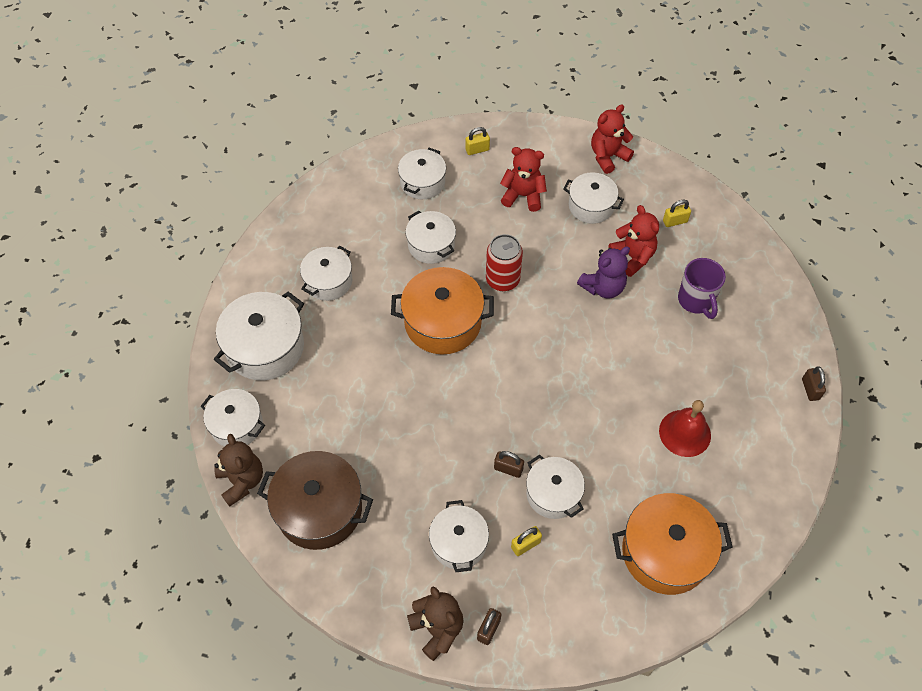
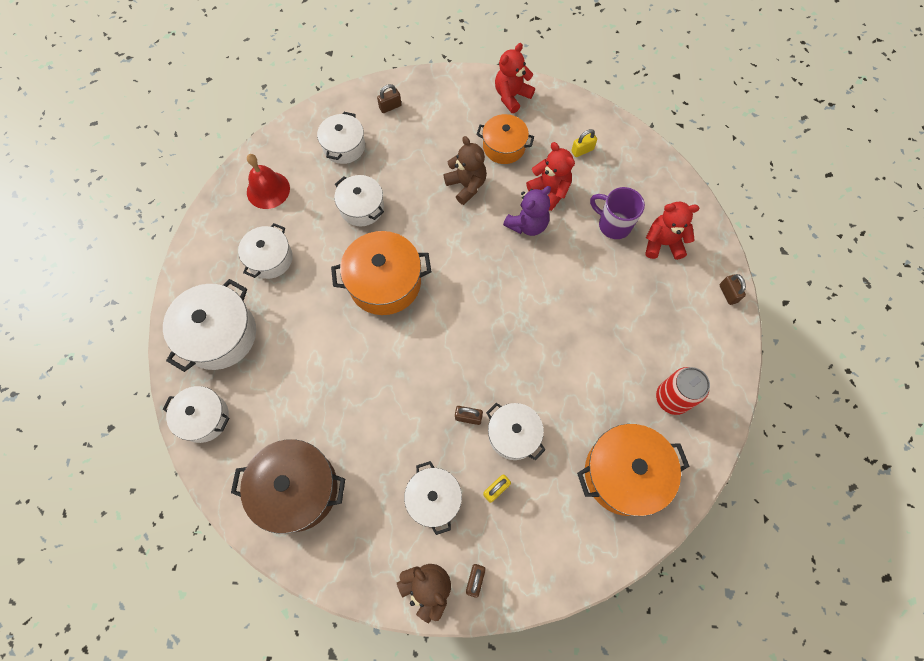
camera: 10 degrees left, 10 degrees up
brown teddy bear [214,434,263,507] -> brown teddy bear moved to [444,136,487,205]
yellow padlock [465,127,490,155] -> brown padlock [377,84,402,113]
red can [486,234,523,291] -> red can moved to [656,367,710,415]
red teddy bear [500,147,547,212] -> red teddy bear moved to [645,202,699,260]
white pot [563,172,624,224] -> orange pot [476,114,534,164]
red bell [659,400,711,457] -> red bell moved to [247,154,290,209]
purple mug [678,258,726,319] -> purple mug turned 150 degrees clockwise [590,187,645,239]

